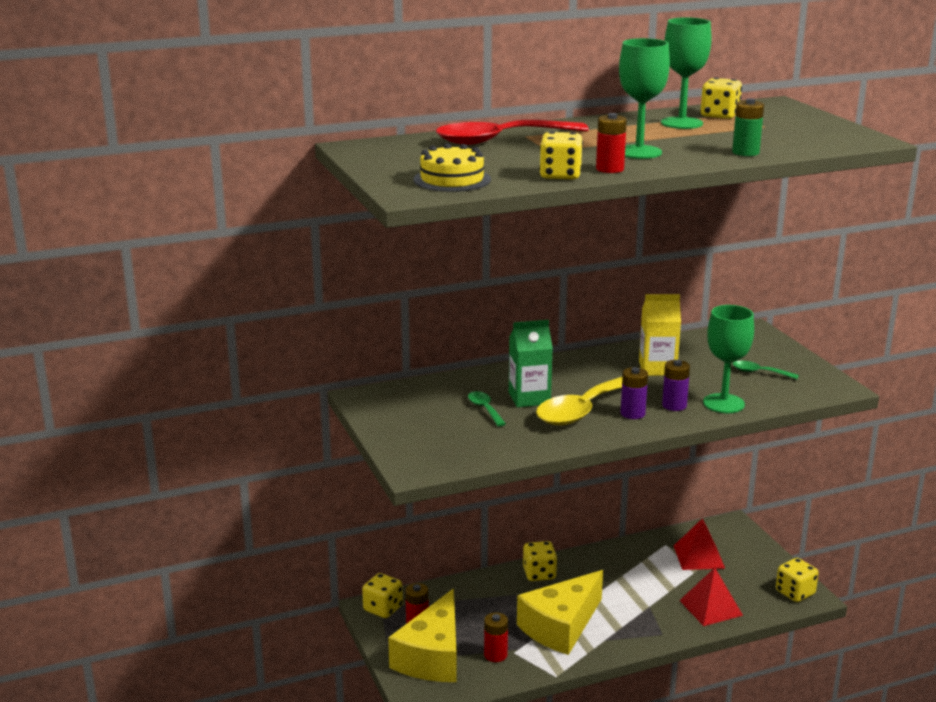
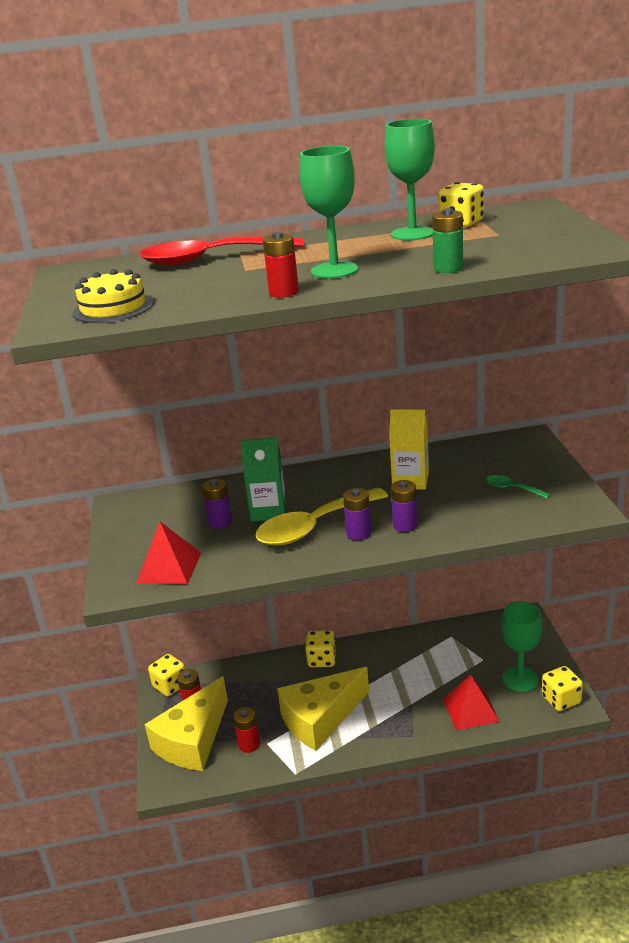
camera: 15 degrees right, 5 degrees up
green spoon [468,391,506,427] -> purple battery [202,478,232,529]
yellow dice [539,132,583,180] -> none
red pyramid [674,518,725,570] -> red pyramid moved to [137,522,201,584]
green goblet [703,305,754,413] -> green goblet moved to [502,601,542,692]

